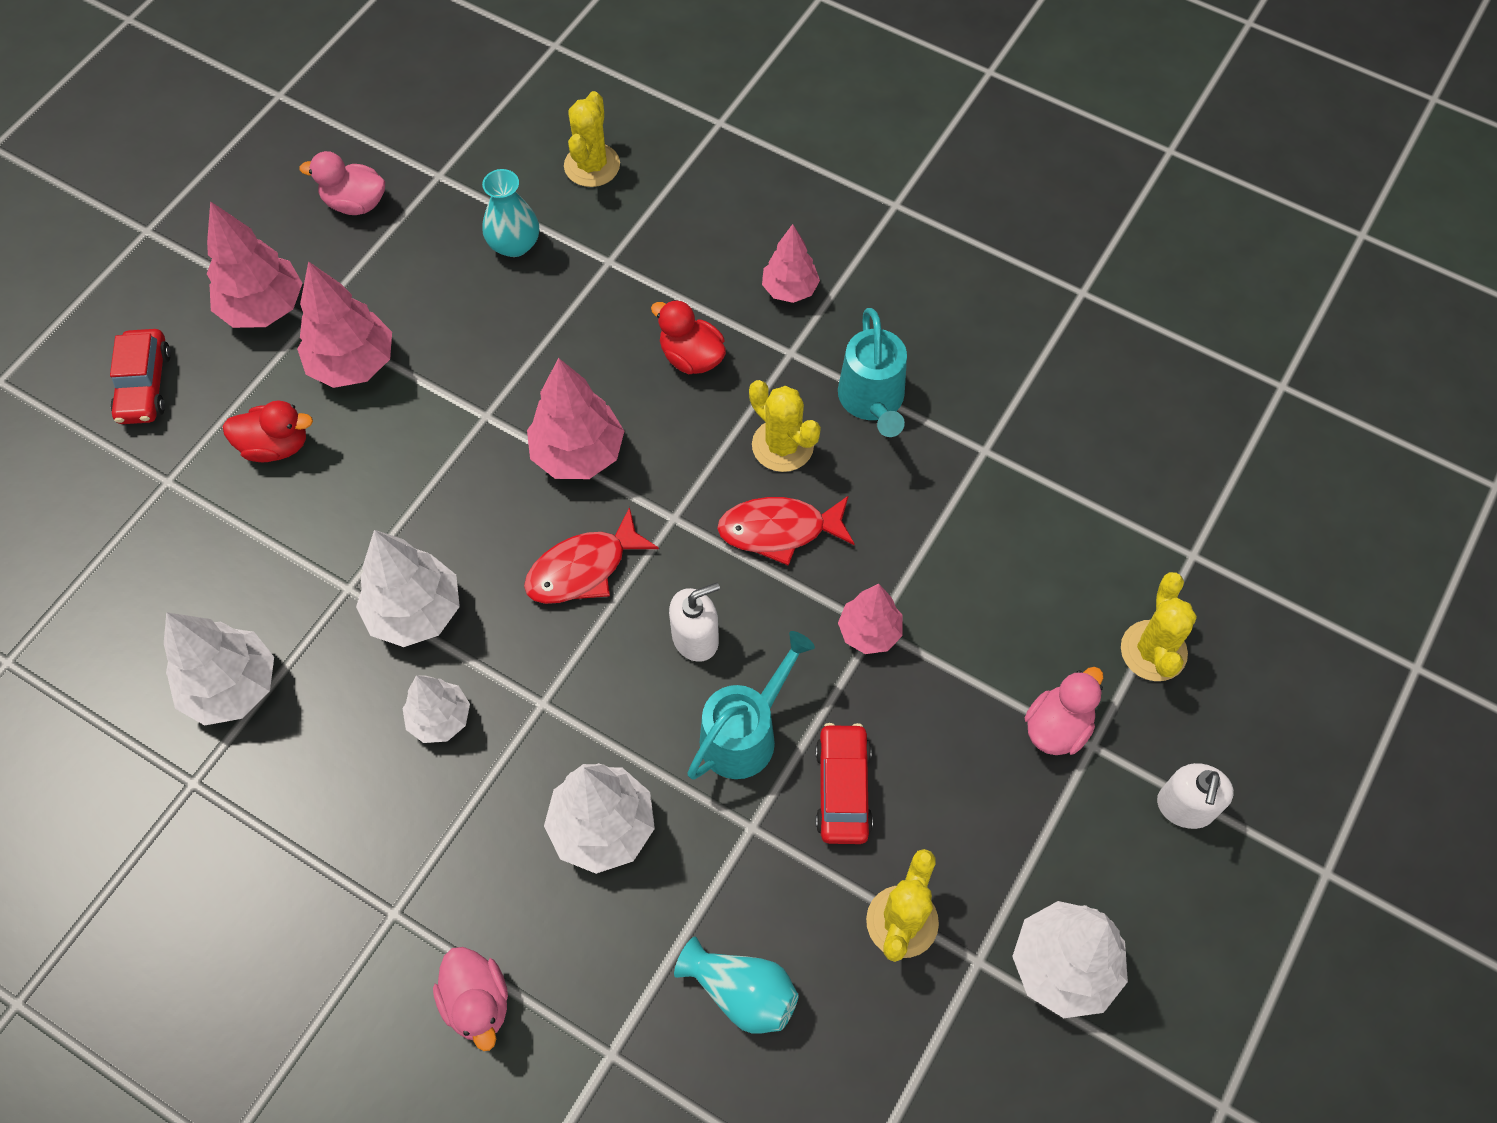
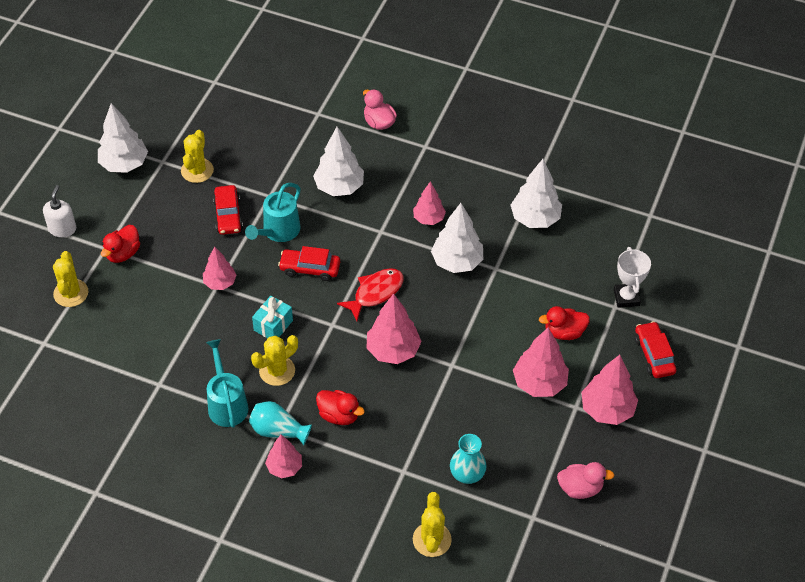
camera: 170 degrees right, 10 degrees down
white tree [402,675,470,743] -> pink tree [413,181,446,225]
white soap dispenser [669,582,720,662] -> red car [278,246,340,281]
turquoise vase [674,937,799,1034] -> turquoise vase moved to [249,401,312,445]
red fish [717,495,855,566] -> turquoise gift [252,296,293,338]
yellow cactus [749,380,821,472] -> yellow cactus turned 75 degrees counterclockwise [251,335,298,386]
pink duck [1025,667,1103,755] -> red duck [101,225,140,263]
none -> white trophy [614,247,651,308]

